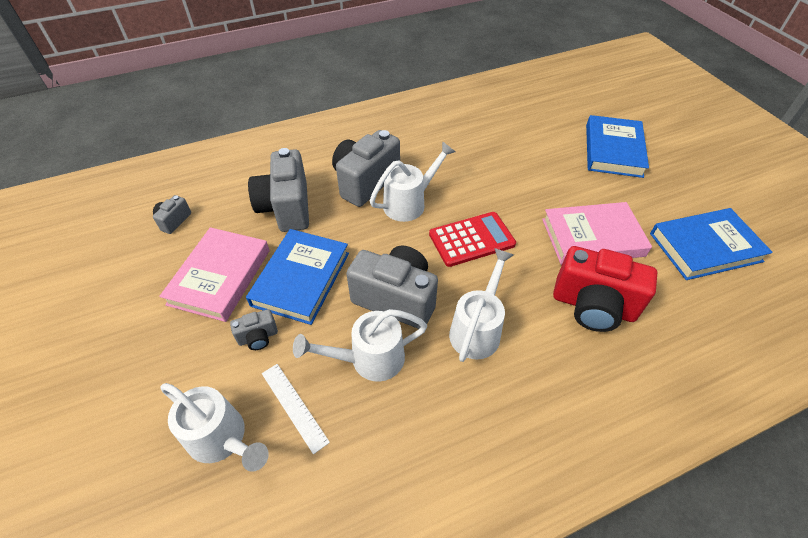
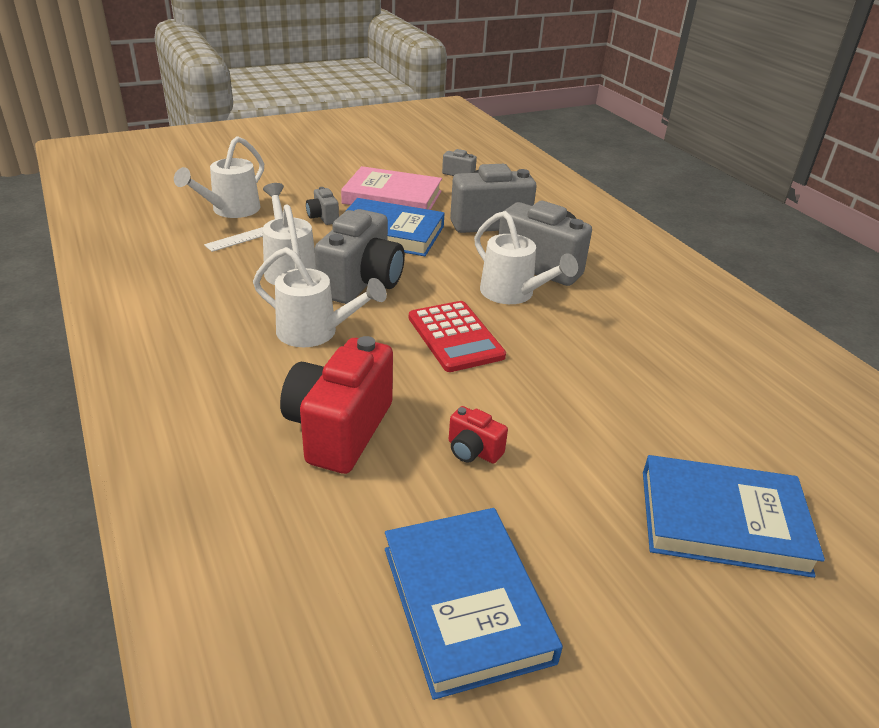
camera: 85 degrees right, 15 degrees down
pink book [542,202,652,265] -> red camera [449,406,508,464]

